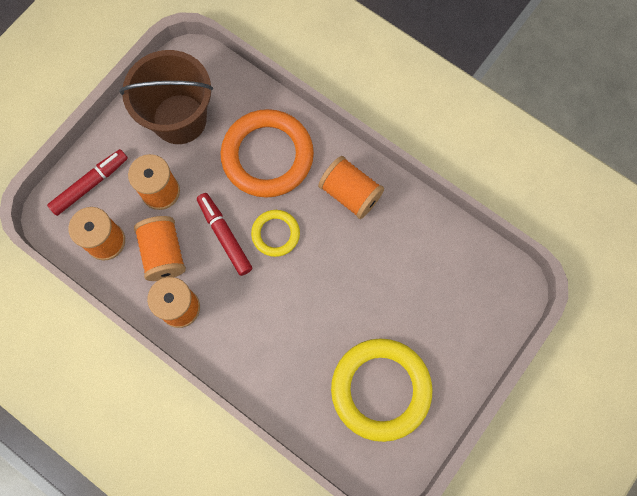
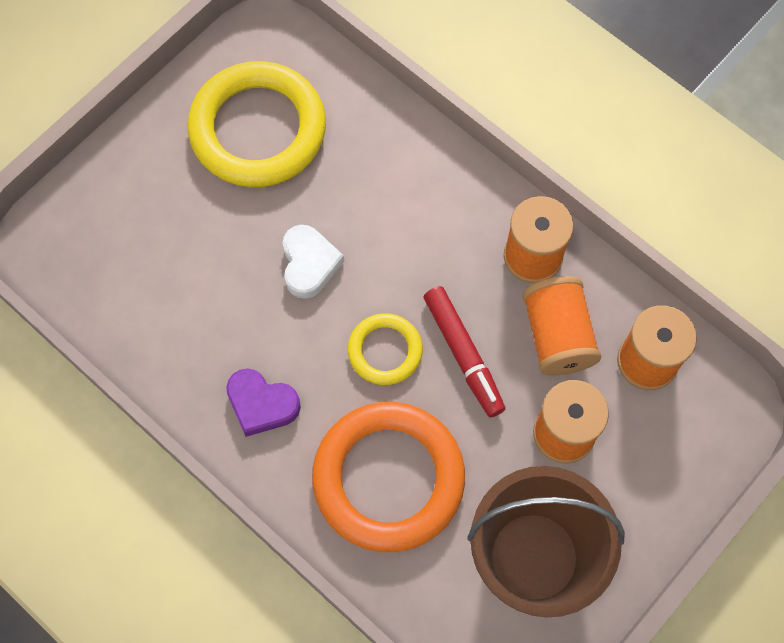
camera: 175 degrees left, 5 degrees down
red marker [47,149,128,216] -> none
orange spool [318,156,384,219] -> purple heart [226,368,301,437]
none -> white heart [283,225,344,299]

